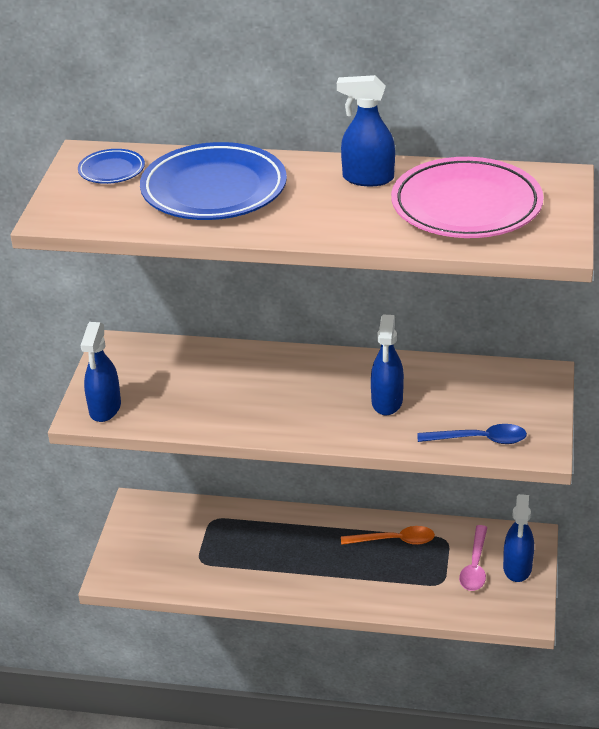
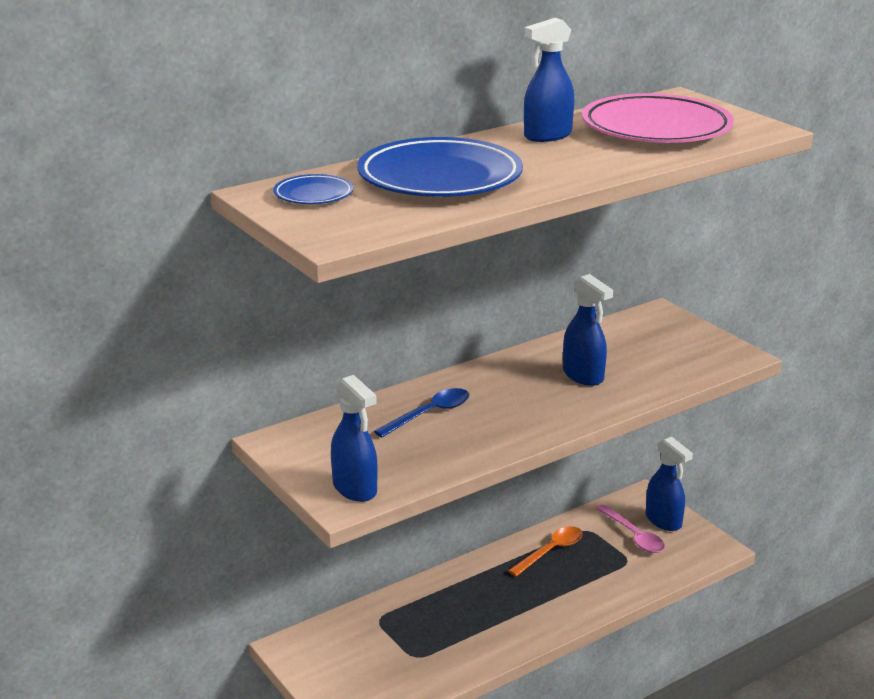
camera: 45 degrees left, 10 degrees down
blue spoon [417,424,527,444] -> blue spoon moved to [374,388,470,437]

